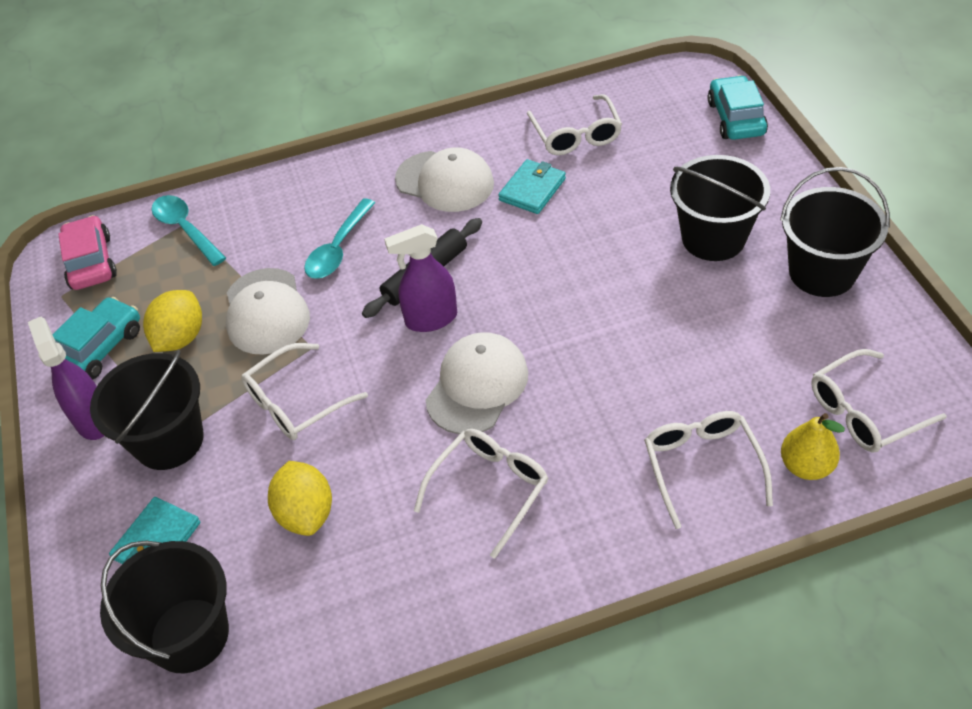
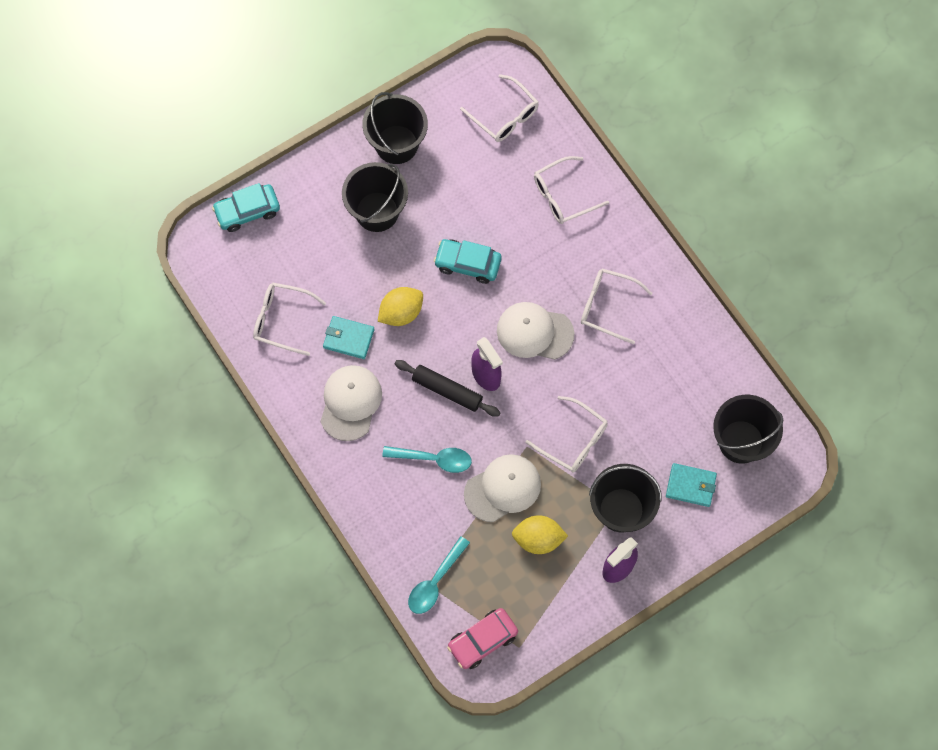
camera: 110 degrees left, 20 degrees up
turquoise car [53,297,140,379] -> turquoise car moved to [434,239,502,284]
yellow lemon [268,461,332,536] -> yellow lemon moved to [378,287,423,326]
white glasses [527,94,622,155] -> white glasses turned 135 degrees counterclockwise [253,283,326,356]
yellow pear [781,413,845,480] -> none

